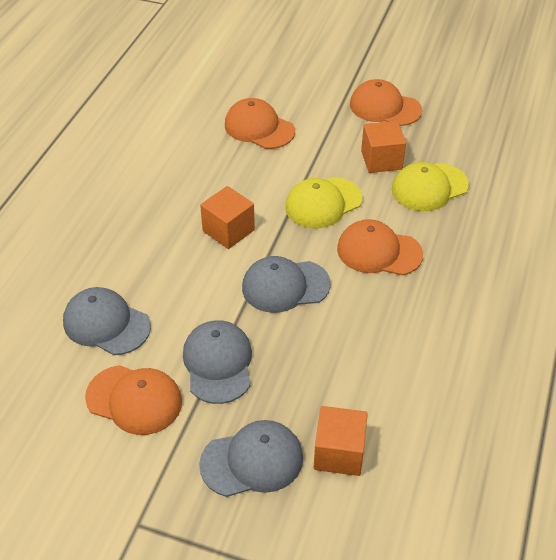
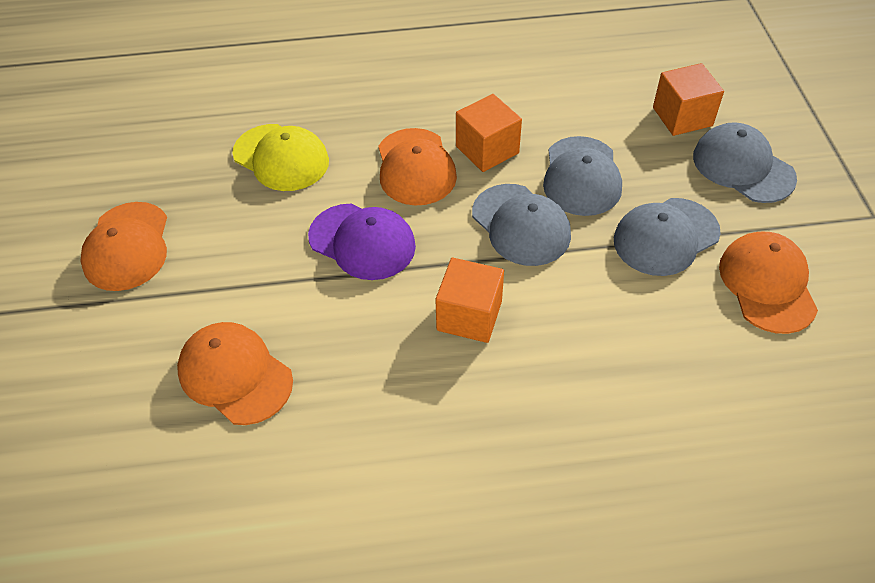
camera: 115 degrees left, 5 degrees up
grey cap [63,287,151,355] -> grey cap moved to [543,136,622,216]
orange cap [225,98,295,149] -> orange cap turned 120 degrees clockwise [177,322,293,425]
yellow cap [285,177,363,228] -> purple cap [308,204,416,280]
orange cube [361,121,406,173] -> orange cube moved to [456,94,522,172]

